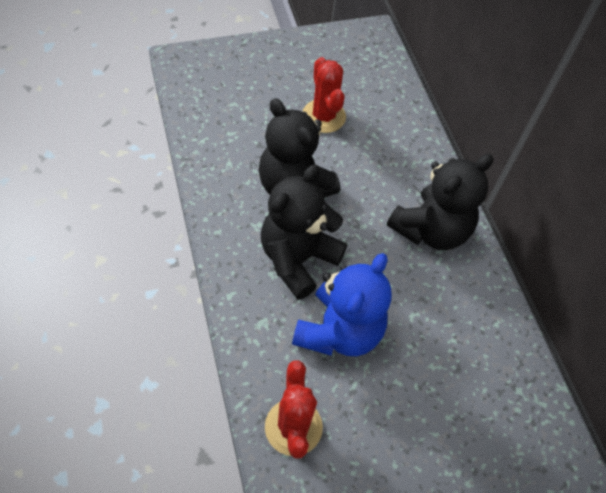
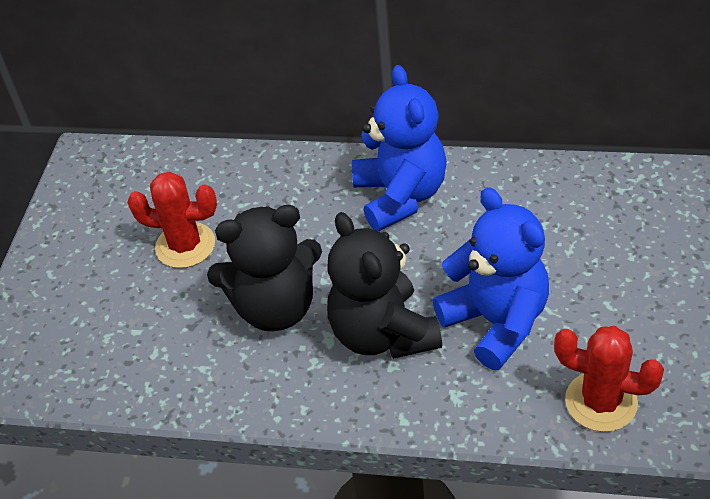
camera: 55 degrees left, 10 degrees down
black teddy bear [387,154,493,250] -> blue teddy bear [352,65,447,231]

